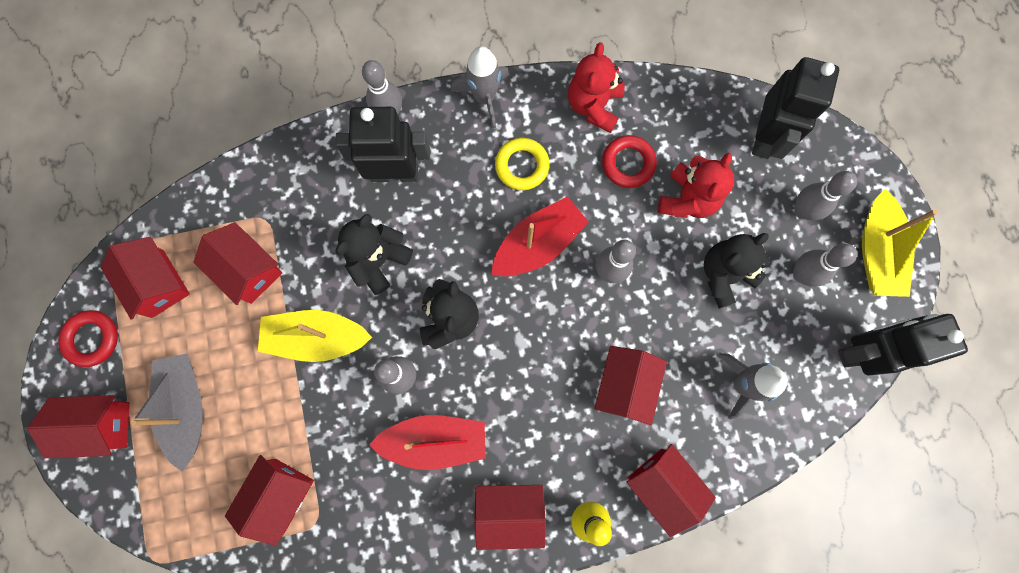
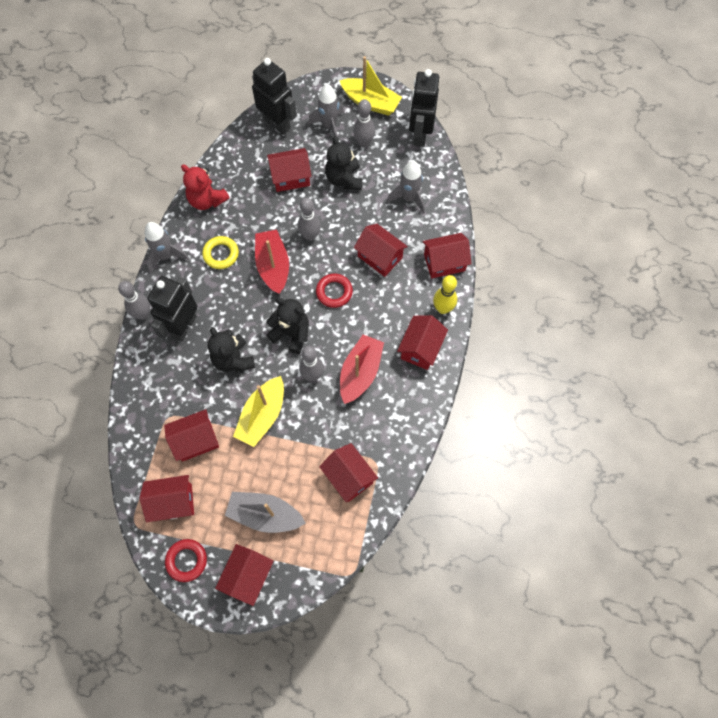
camera: 65 degrees left, 10 degrees down
red ring [602,135,657,188] -> red ring moved to [316,273,353,308]
red teddy bear [658,153,734,218] -> red house [267,148,312,192]
grey bowling pin [794,171,857,220] -> grey rocket [308,84,344,136]

